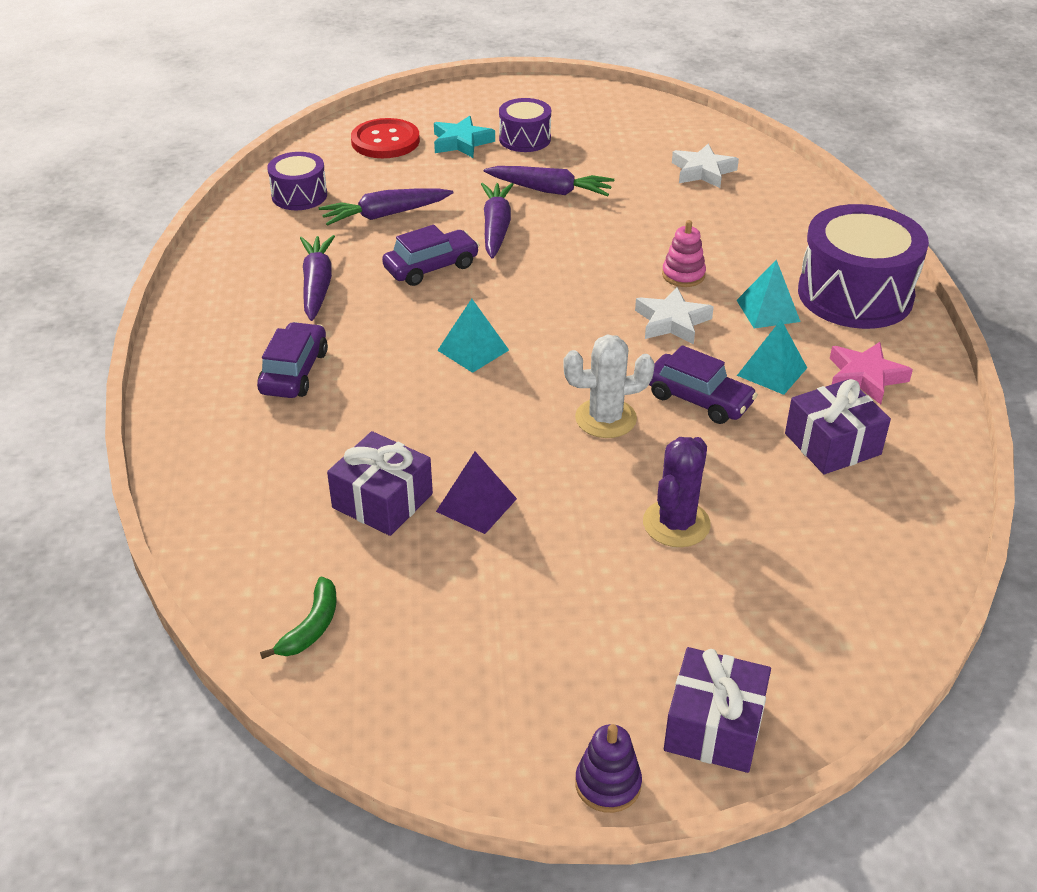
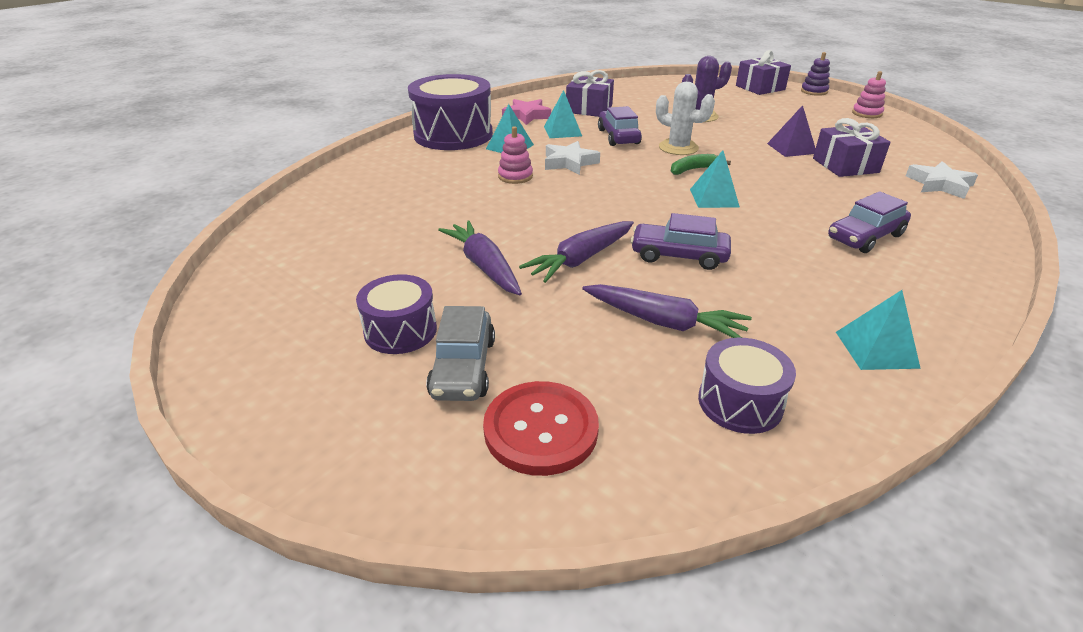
camera: 135 degrees left, 5 degrees down
green banana [260,577,337,659] -> green banana moved to [671,154,731,175]
purple carrot [300,235,335,321] -> none
turquoise star [434,116,495,158] -> grey car [426,306,495,401]
white star [672,144,739,188] -> white star moved to [906,161,978,199]
none -> turquoise pyramid [836,290,921,370]
none -> pink stacking toy [852,71,886,118]

